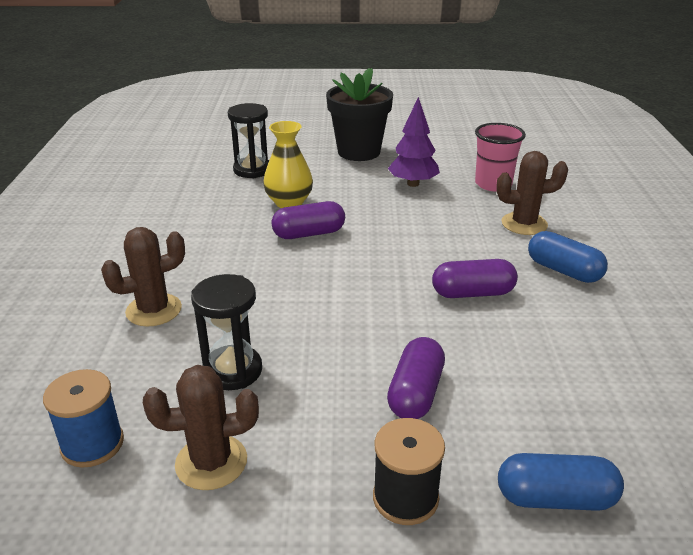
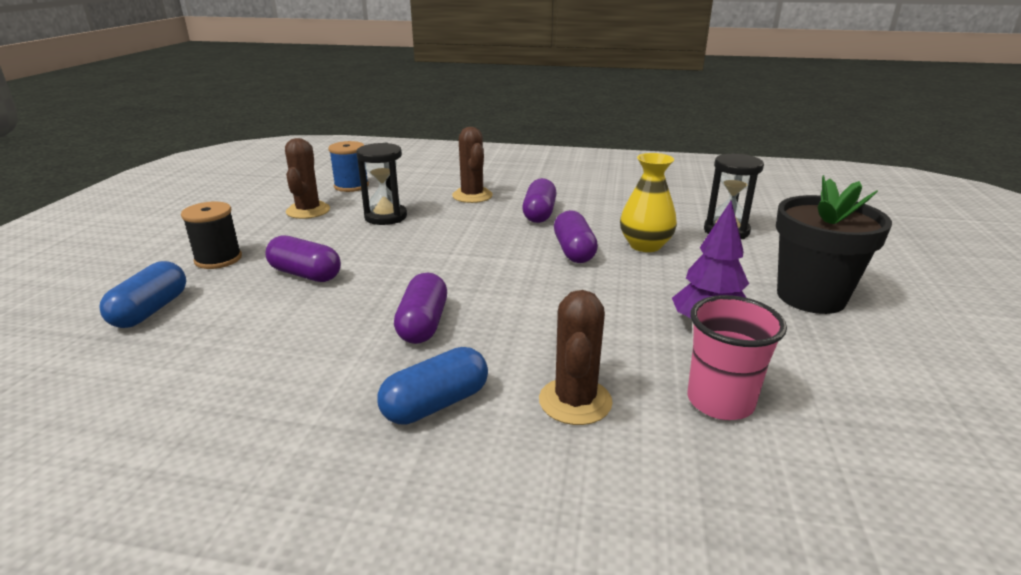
camera: 100 degrees right, 5 degrees down
none -> purple capsule [522,178,557,223]

